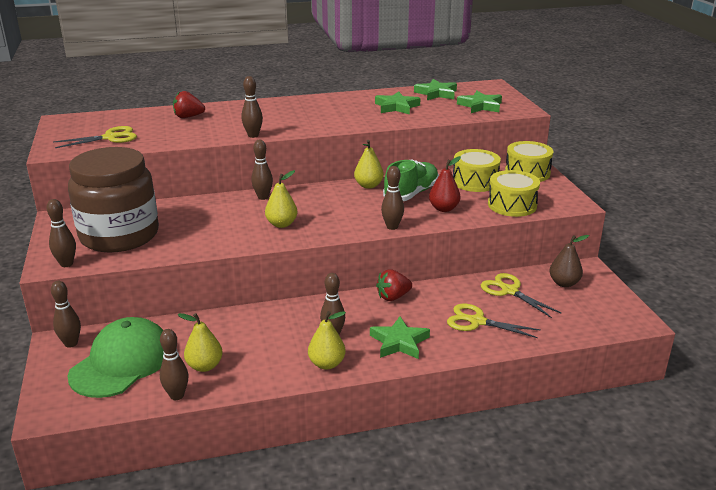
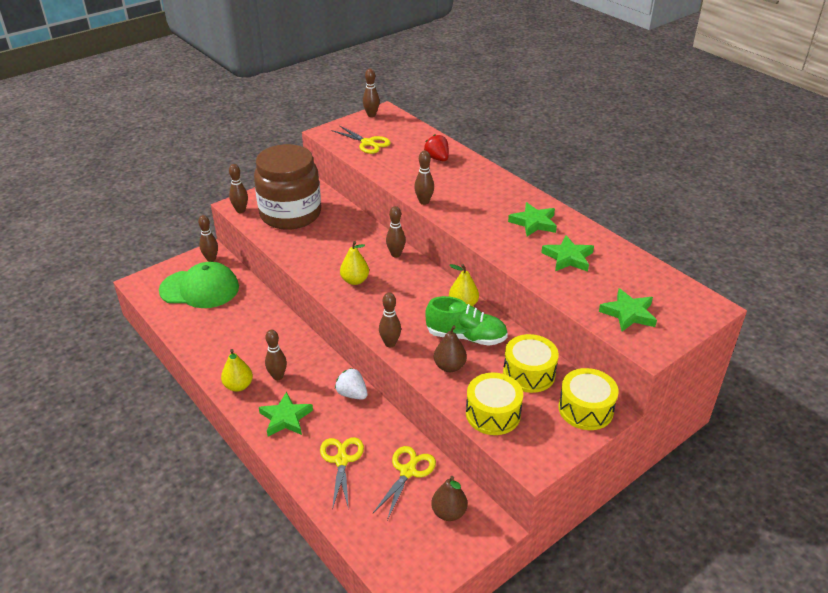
camera: 65 degrees right, 10 degrees up
brown bowling pin [160,329,188,400] -> brown bowling pin moved to [363,69,380,117]
yellow pear [178,313,223,372] -> none
red strawberry [376,269,412,301] -> white strawberry [335,368,368,400]
green star [414,79,457,100] -> green star moved to [508,202,557,237]
red pear [429,156,461,212] -> brown pear [434,325,467,372]

